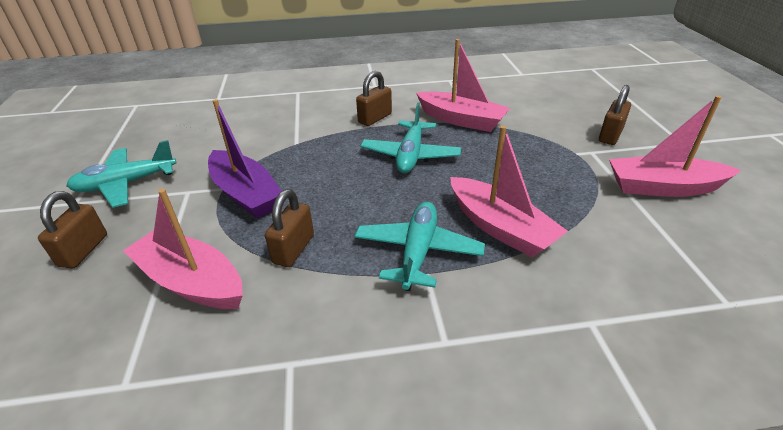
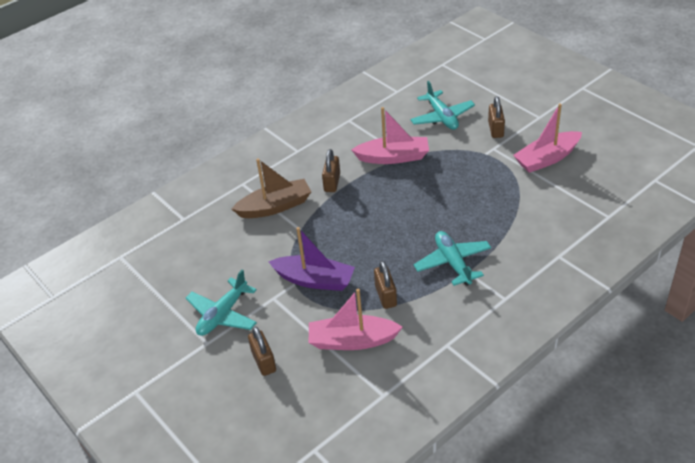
camera: 30 degrees left, 5 degrees up
turquoise plane [361,102,461,173] -> turquoise plane moved to [410,81,475,130]
pink boat [450,126,568,257] -> none
none -> brown boat [232,158,311,218]

